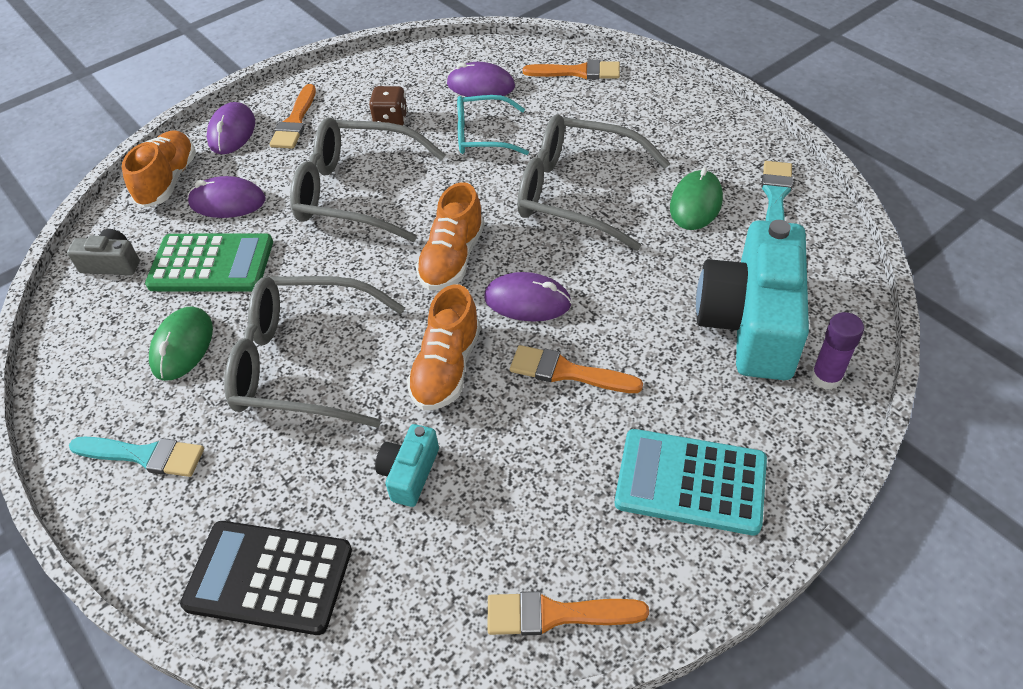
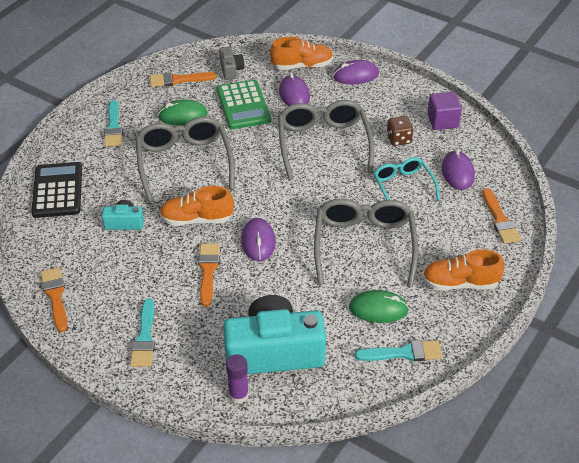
camera: 70 degrees right, 5 degrees down
orange brush [270,84,316,149] -> orange brush moved to [150,72,216,87]
orange shoe [416,182,485,291] -> orange shoe moved to [422,249,504,291]
turquoise calculator [615,429,767,535] -> turquoise brush [130,299,155,367]
none -> purple cube [427,92,462,130]

